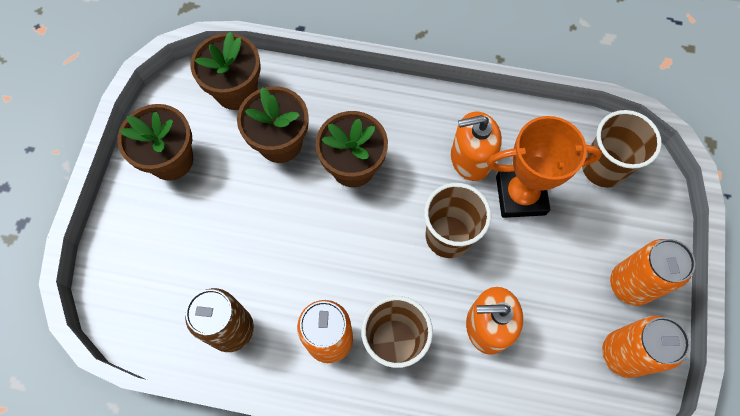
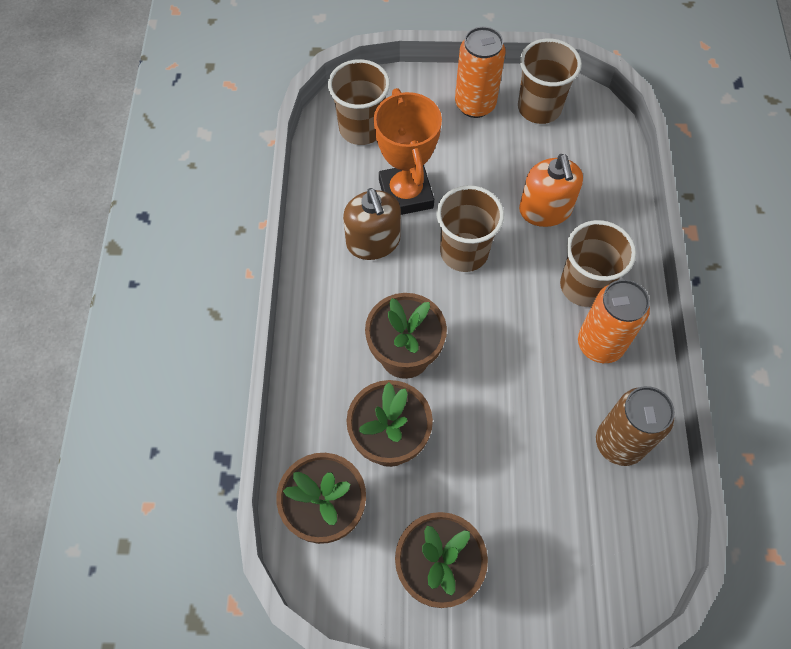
camera: 100 degrees left, 5 degrees down
orange soap dispenser [451,112,502,181] -> brown soap dispenser [343,188,401,260]
orange can [602,315,690,378] -> brown cup [518,38,582,124]

